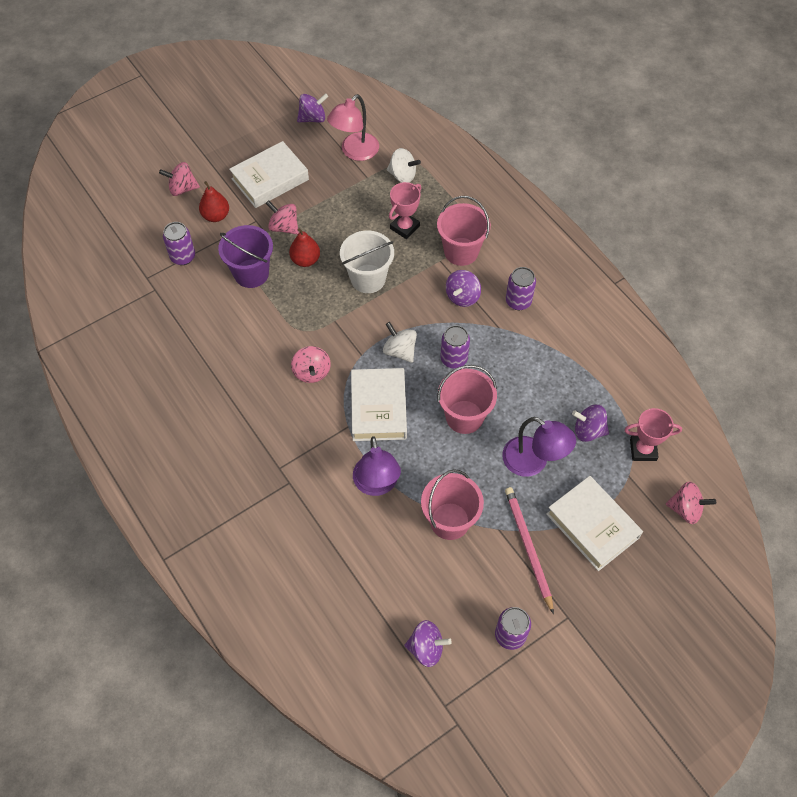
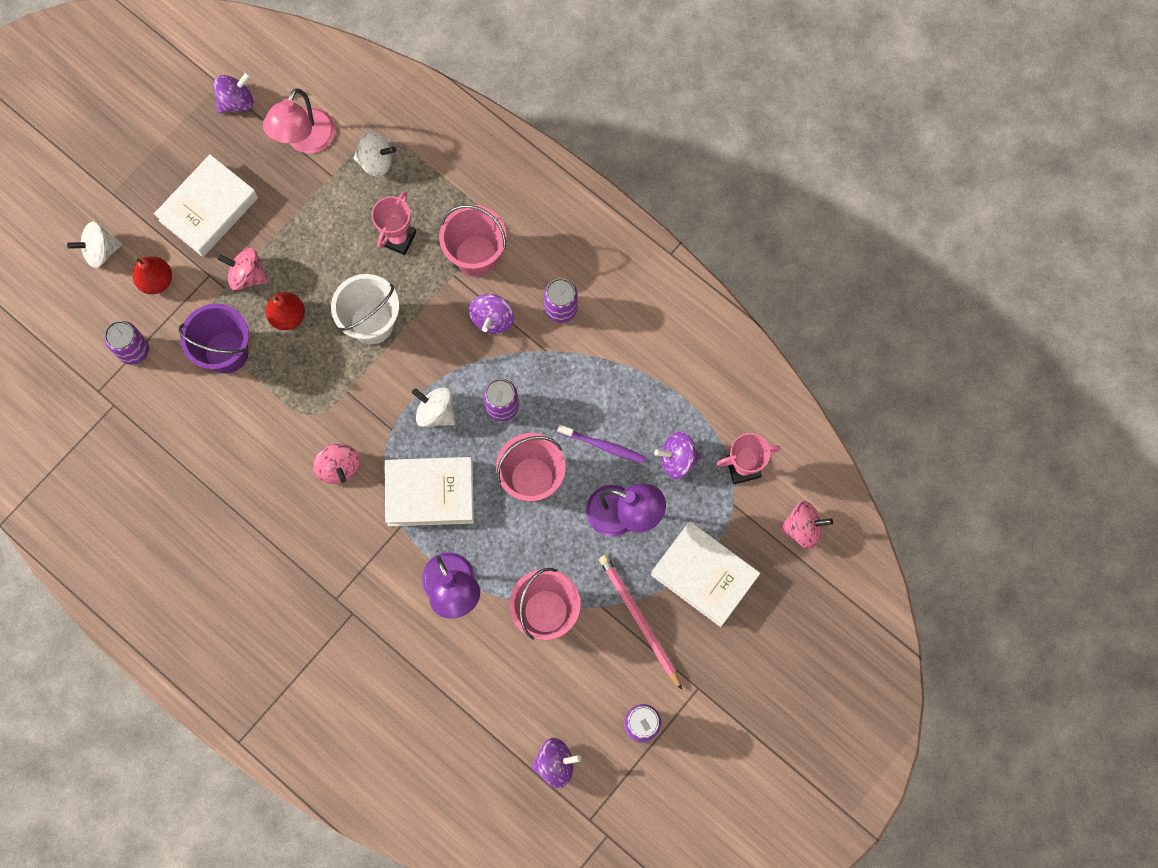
camera: 15 degrees left, 15 degrees up
pink spinning top [159,162,200,196] -> white spinning top [67,221,122,268]
white book [351,368,407,441] -> white book turned 75 degrees counterclockwise [385,457,474,526]
none -> purple toothbrush [557,425,646,464]

